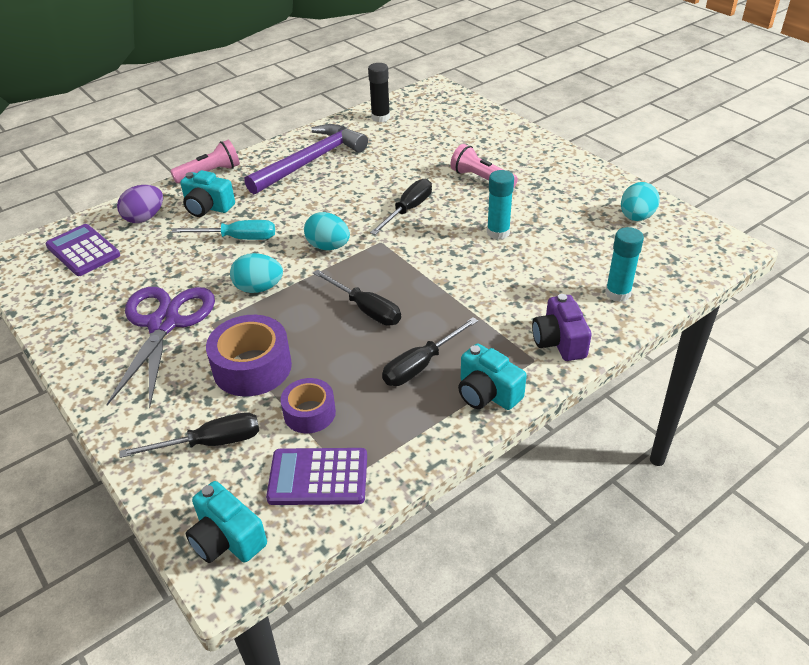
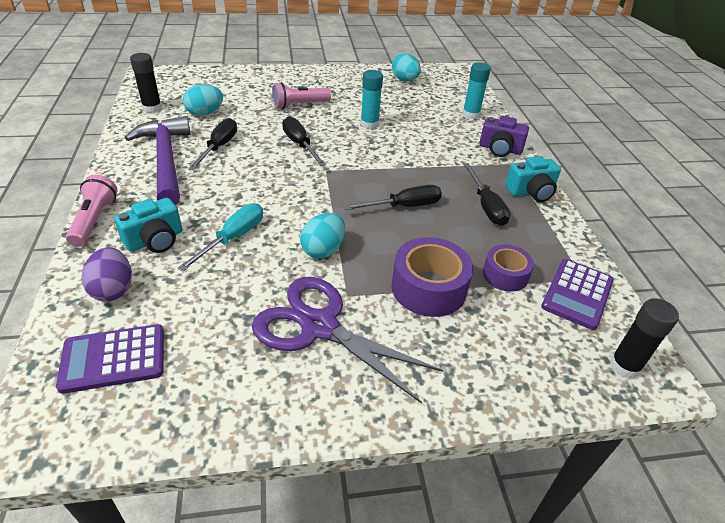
camera: 65 degrees left, 0 degrees up
black screwdriver [120,412,259,458] -> black screwdriver moved to [188,118,237,170]
turquoise camera [186,481,267,563] -> black glue stick [610,298,679,379]
turquoise egg [304,212,350,250] -> turquoise egg moved to [183,84,223,116]

